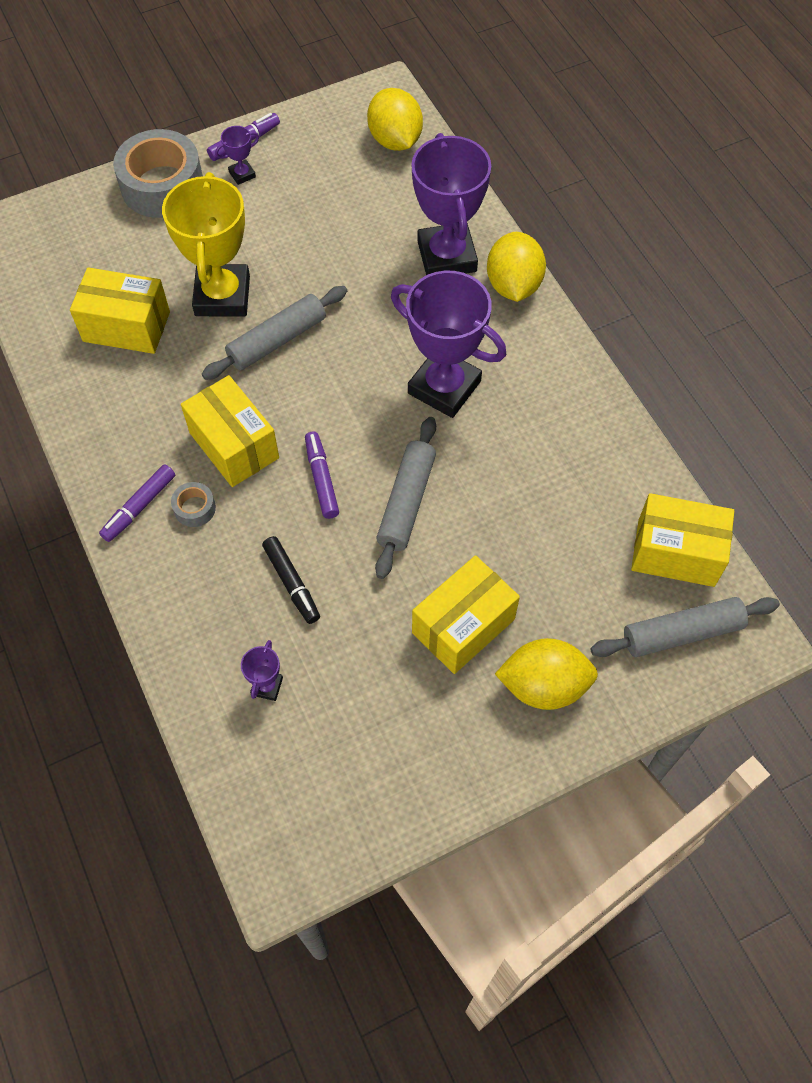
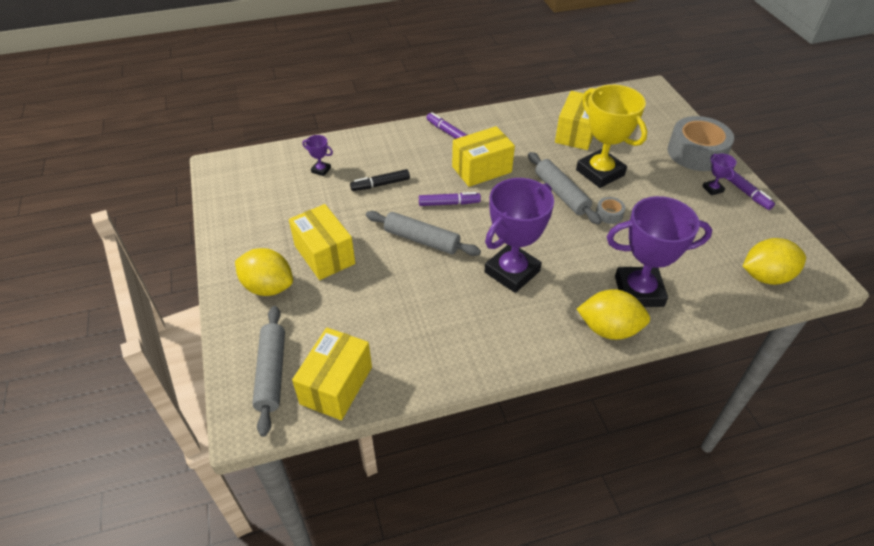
camera: 100 degrees right, 15 degrees down
yellow trophy [162,172,250,316] -> yellow trophy turned 45 degrees clockwise [576,85,647,188]
grey tape [171,482,216,527] -> grey tape moved to [596,197,625,224]
yellow lemon [495,638,598,710] -> yellow lemon turned 75 degrees counterclockwise [235,248,293,296]

